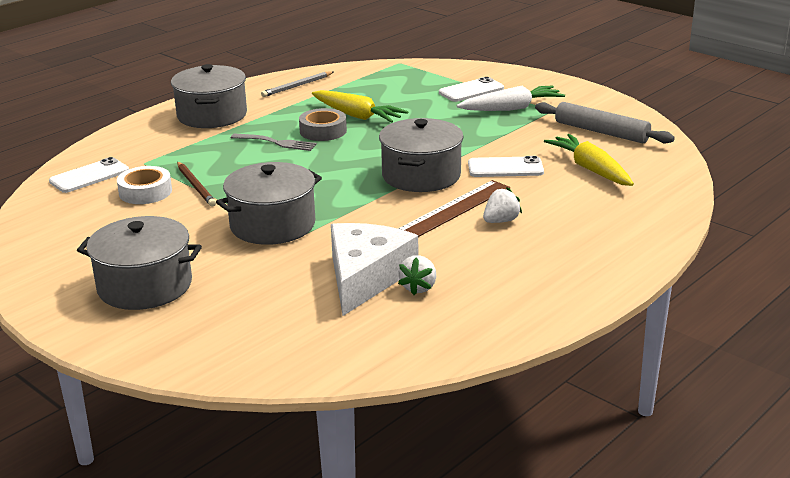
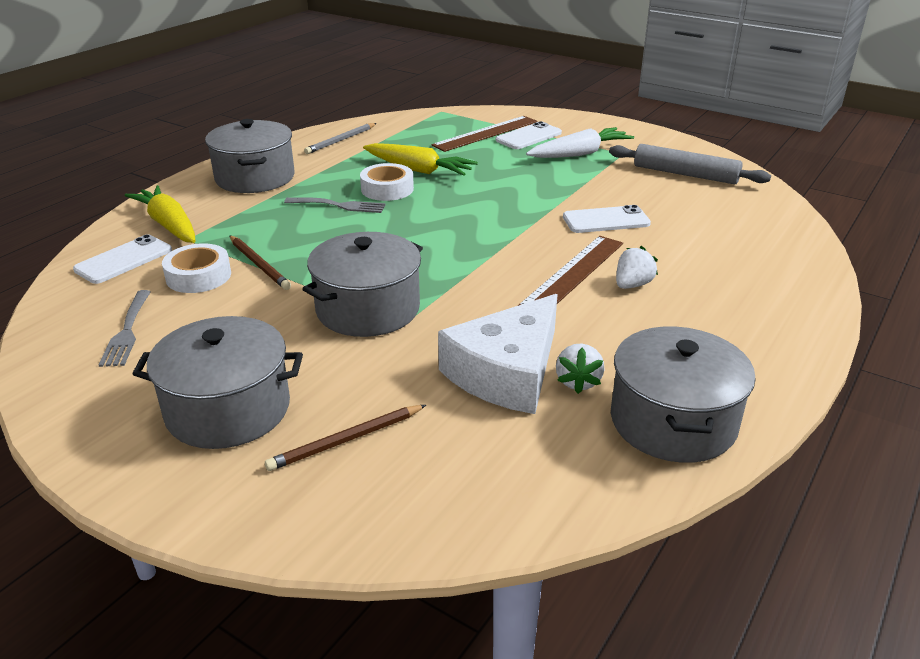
camera: 10 degrees left, 5 degrees up
grey tape [299,108,347,141] -> white tape [360,163,414,201]
white cheese [331,223,418,316] -> white cheese turned 150 degrees counterclockwise [438,294,558,414]
grey pot [379,118,463,192] -> grey pot moved to [611,327,756,463]
yellow carrot [544,134,634,186] -> yellow carrot moved to [125,185,196,243]
none -> grey fork [99,290,151,367]
none -> brown pencil [265,405,426,471]
none -> brown ruler [431,116,538,152]

